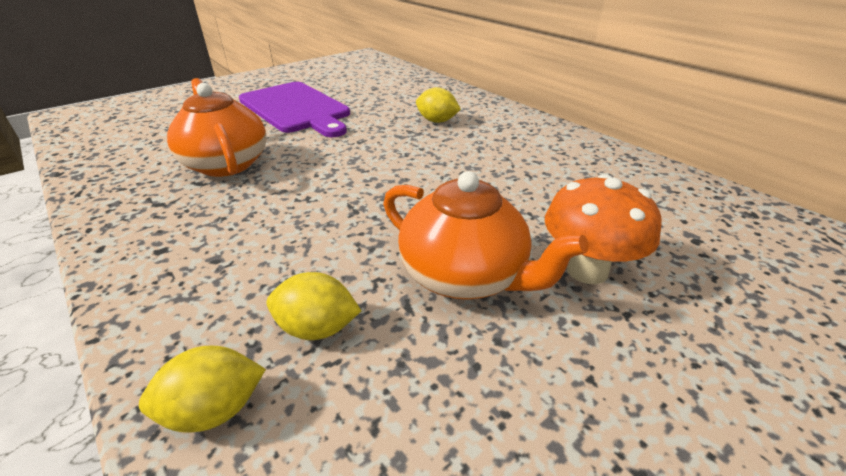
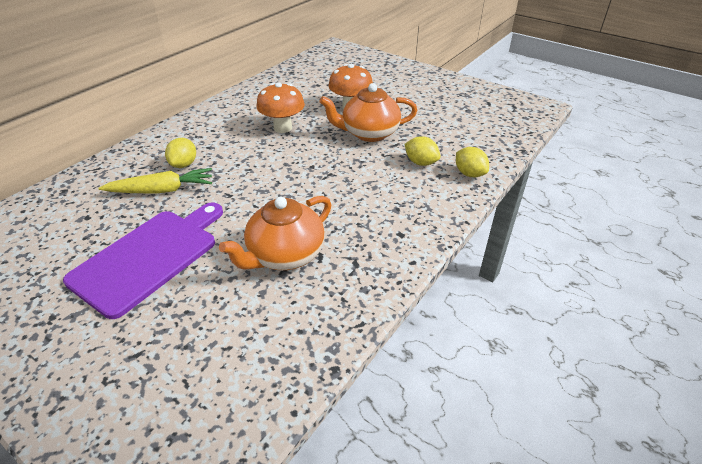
camera: 105 degrees left, 5 degrees up
yellow lemon [266,272,361,340] -> yellow lemon turned 45 degrees counterclockwise [405,136,441,166]
orange teapot [383,171,589,300] -> orange teapot turned 120 degrees counterclockwise [319,83,418,142]
none -> yellow carrot [98,168,212,194]
none -> orange mushroom [256,83,305,133]

